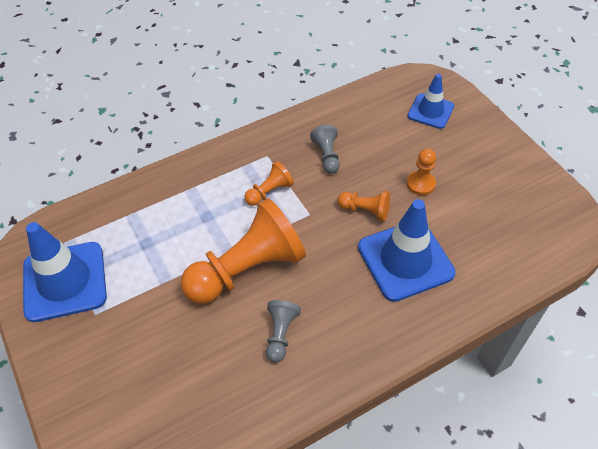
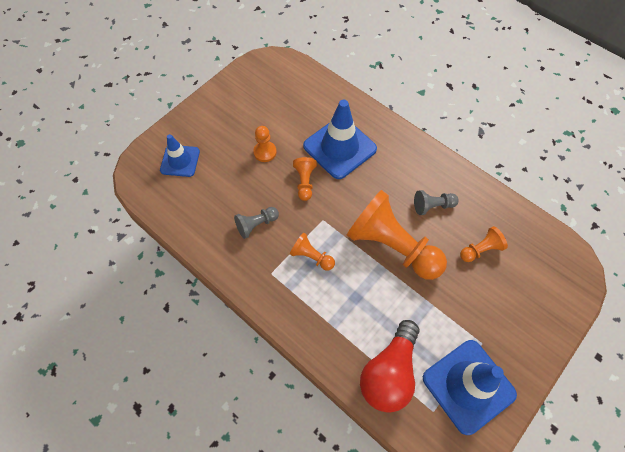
camera: 110 degrees left, 10 degrees up
none -> red light bulb [360,320,419,413]
none -> orange pawn [460,226,508,262]

